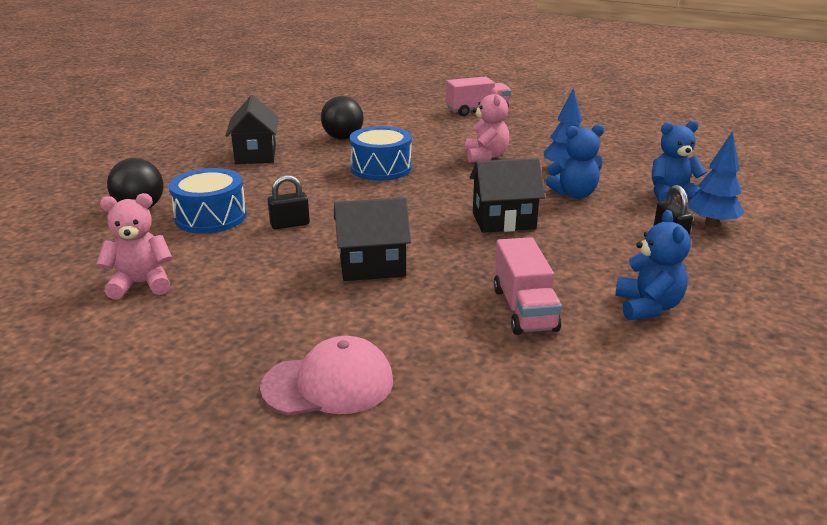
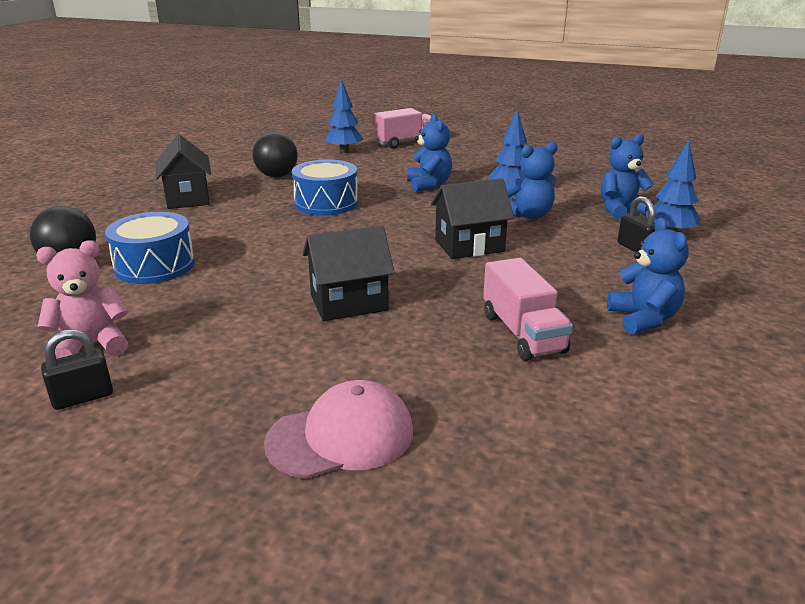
camera: 10 degrees left, 0 degrees up
black padlock [268,175,310,229] -> black padlock moved to [41,329,113,410]
pink teddy bear [465,87,509,163] -> blue teddy bear [407,114,452,192]
none -> blue tree [324,79,363,153]

